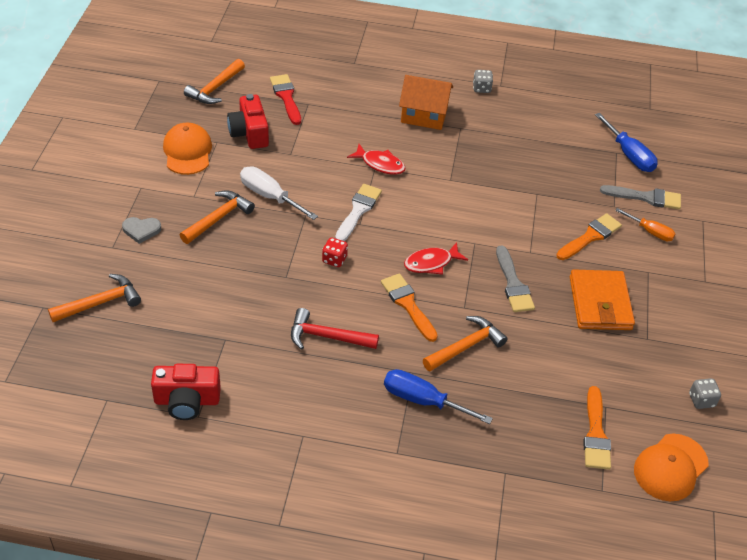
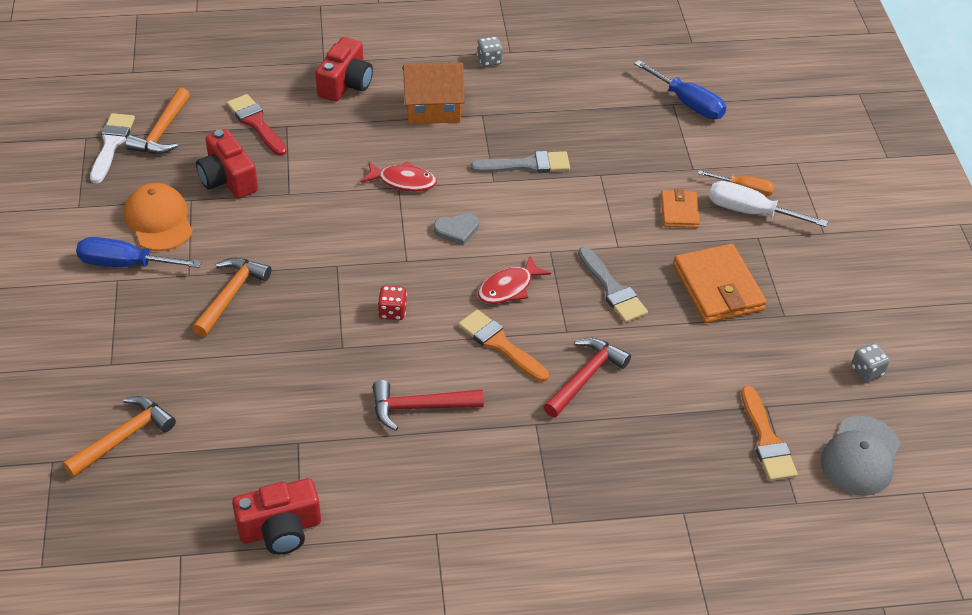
camera: 15 degrees left, 0 degrees up
grey heart [122,217,161,244] -> grey heart moved to [434,213,479,246]
white screwdriver [240,167,318,220] -> white screwdriver moved to [709,181,828,227]
white brush [335,184,382,241] -> white brush moved to [90,113,135,183]
blue screwdriver [384,369,493,424] -> blue screwdriver moved to [76,237,201,268]
orange hammer [423,316,508,371] -> red hammer [543,338,631,417]
orange brush [556,213,622,260] -> orange wallet [661,188,700,228]
grey brush [600,185,681,209] -> grey brush moved to [471,151,570,173]
orange cap [634,434,709,501] -> grey cap [820,416,901,496]
none -> red camera [316,37,373,102]

